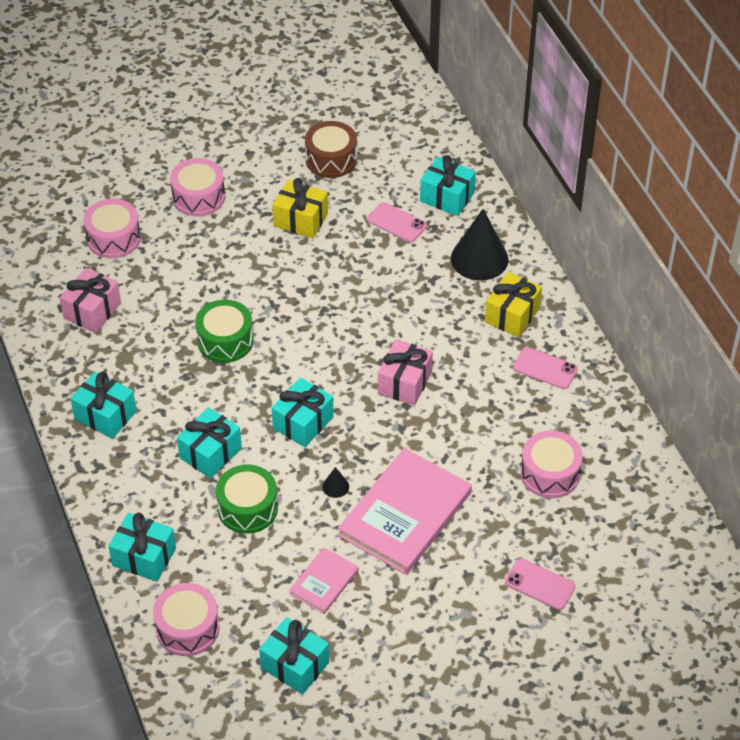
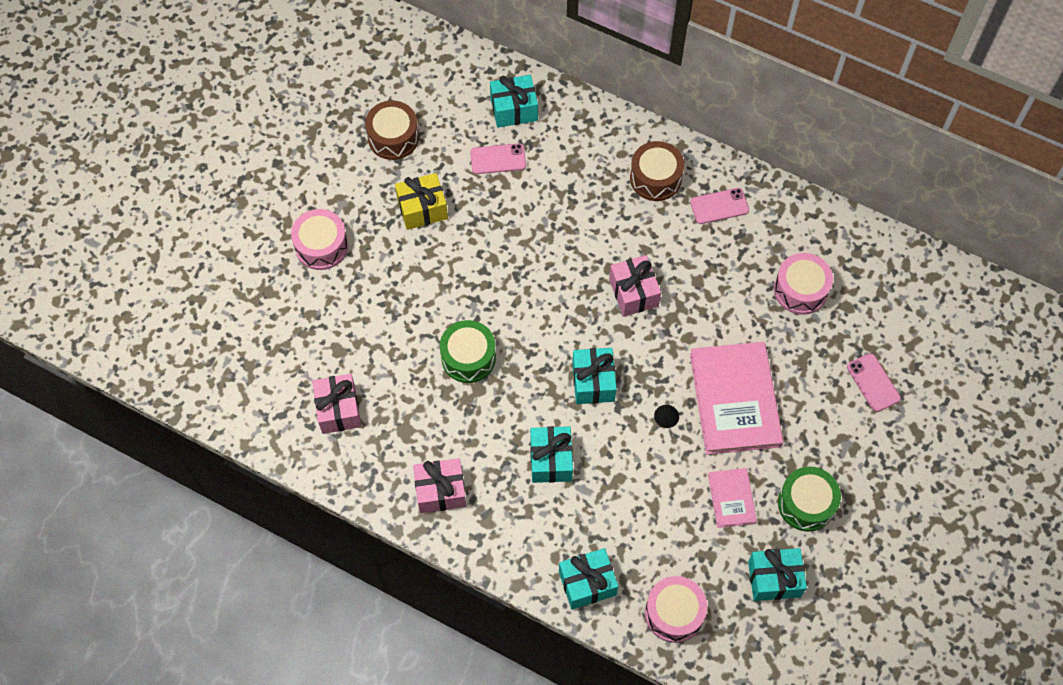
camera: 40 degrees left, 15 degrees up
turquoise gift [70,371,136,439] -> pink gift [413,458,466,513]
pink drum [84,199,141,258] -> none
green drum [216,465,278,534] -> green drum moved to [778,466,841,532]
black cone [451,209,509,281] -> none
yellow gift [485,272,542,337] -> brown drum [630,141,684,201]
pink phone [505,558,576,610] -> pink phone turned 75 degrees clockwise [847,353,901,412]

